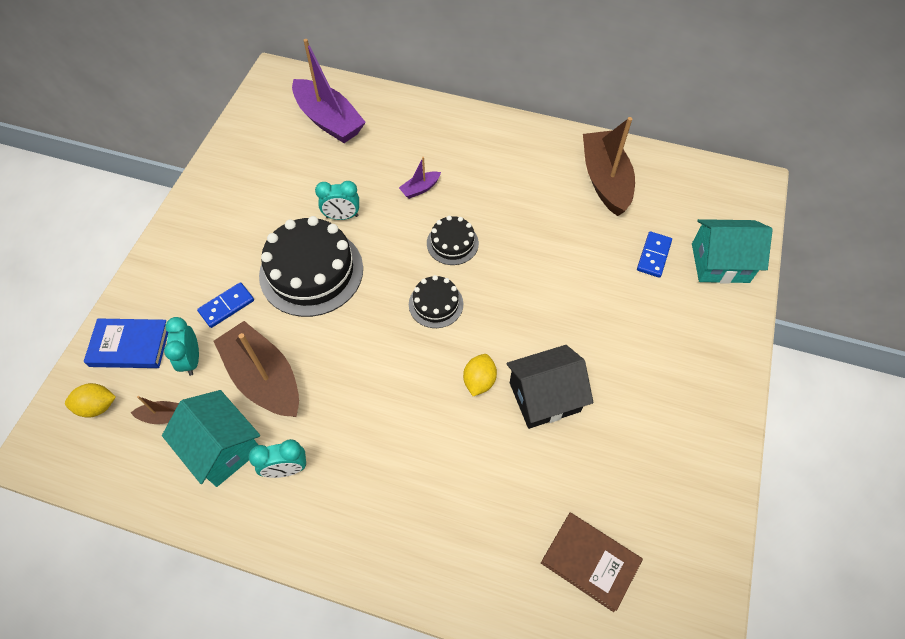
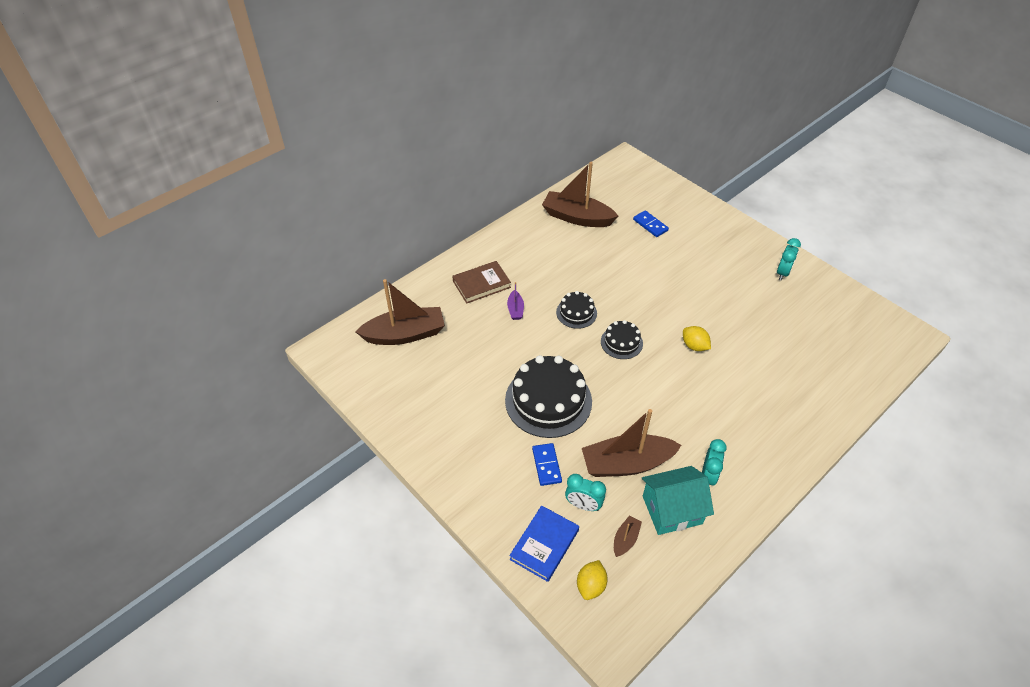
camera: 60 degrees left, 10 degrees down
purple boat [292,39,366,143] -> brown boat [356,279,445,345]
turquoise clock [315,181,359,220] -> turquoise clock moved to [777,238,801,280]
black house [506,345,593,429] -> none
brown book [541,513,643,612] -> brown book moved to [452,261,511,304]
turquoise house [692,219,773,284] -> none

